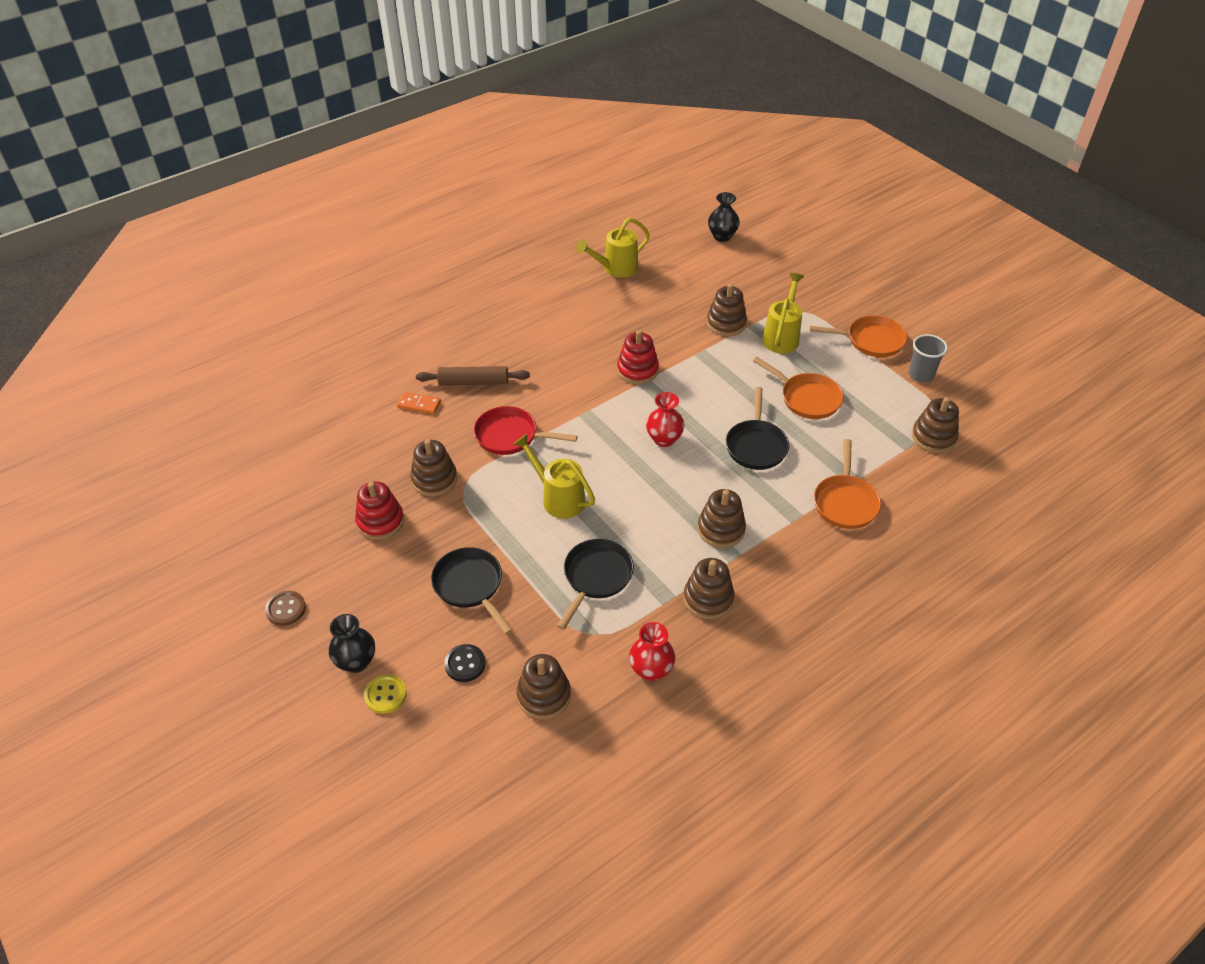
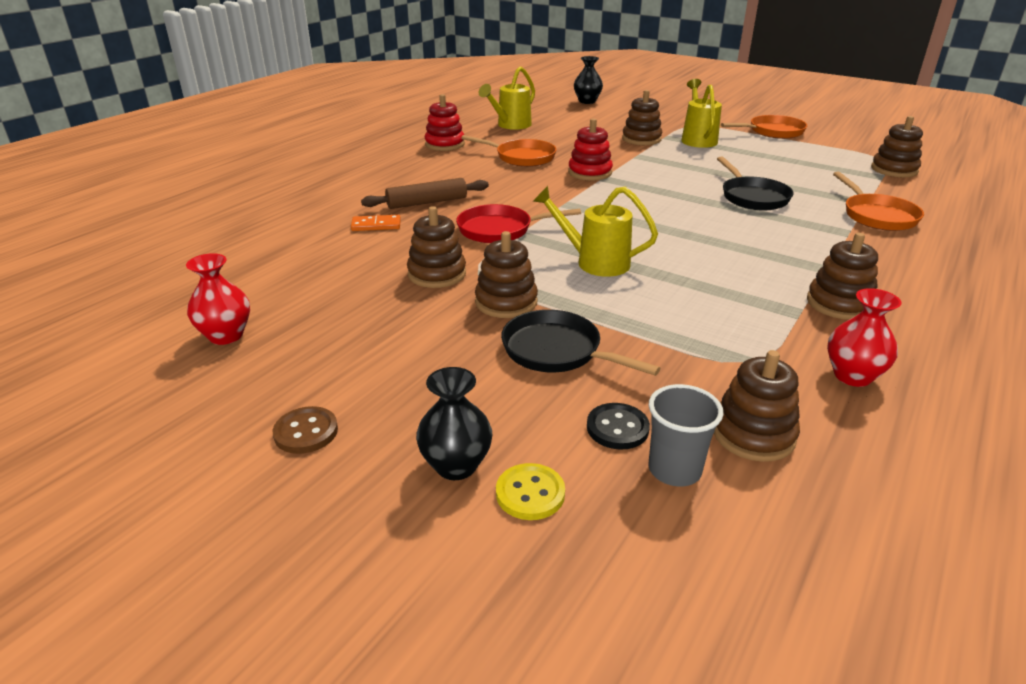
camera: 20 degrees left, 15 degrees down
red stacking toy [355,481,404,540] -> red stacking toy moved to [425,94,465,151]
black pan [557,539,634,630] -> none
red vase [646,392,685,447] -> red vase moved to [186,253,250,345]
brown stacking toy [698,489,746,548] -> brown stacking toy moved to [475,231,538,318]
orange pan [753,357,844,419] -> orange pan moved to [461,135,557,167]
grey cup [909,334,948,383] -> grey cup moved to [648,384,723,487]

